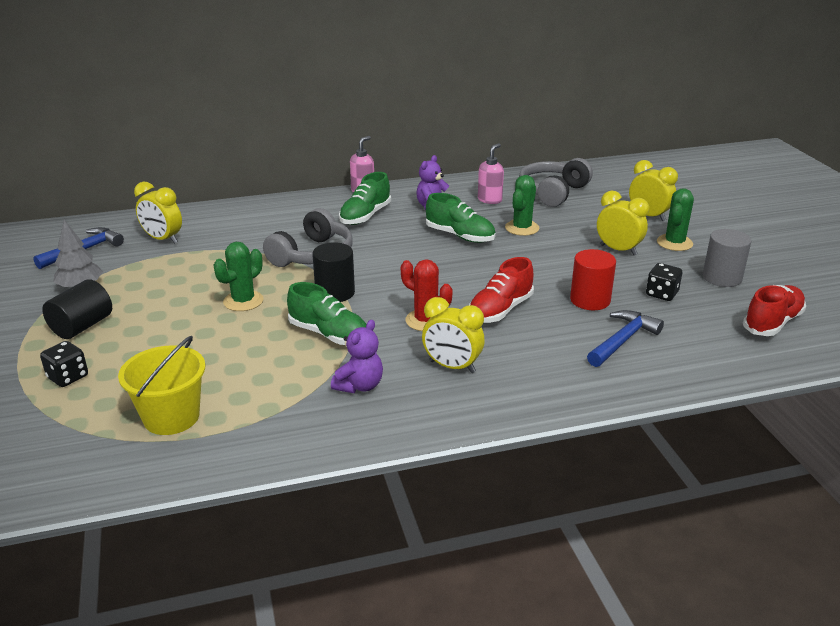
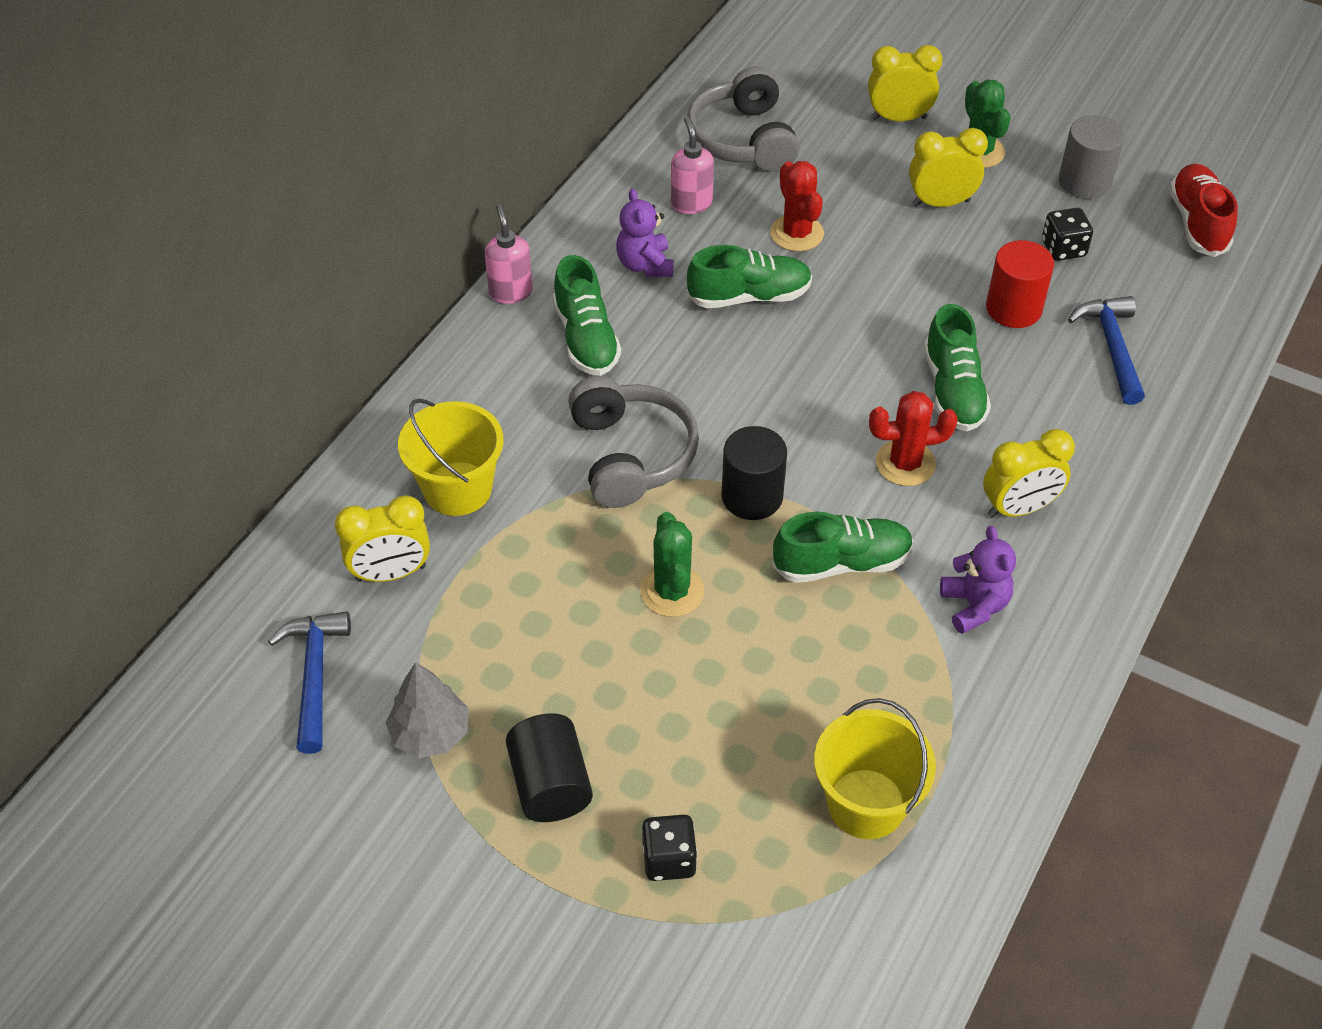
camera: 45 degrees left, 20 degrees up
red shoe [469,257,534,323] -> green shoe [924,304,991,431]
green cactus [505,175,539,236] -> red cactus [770,161,824,251]
none -> yellow bucket [398,398,504,516]

